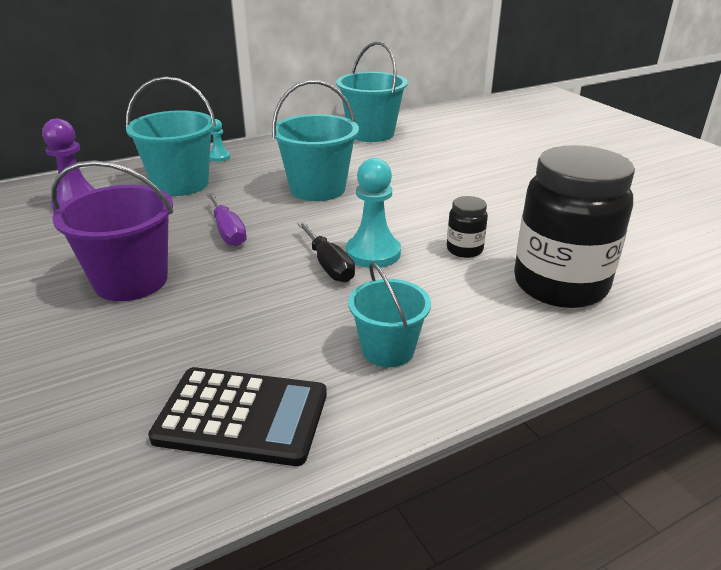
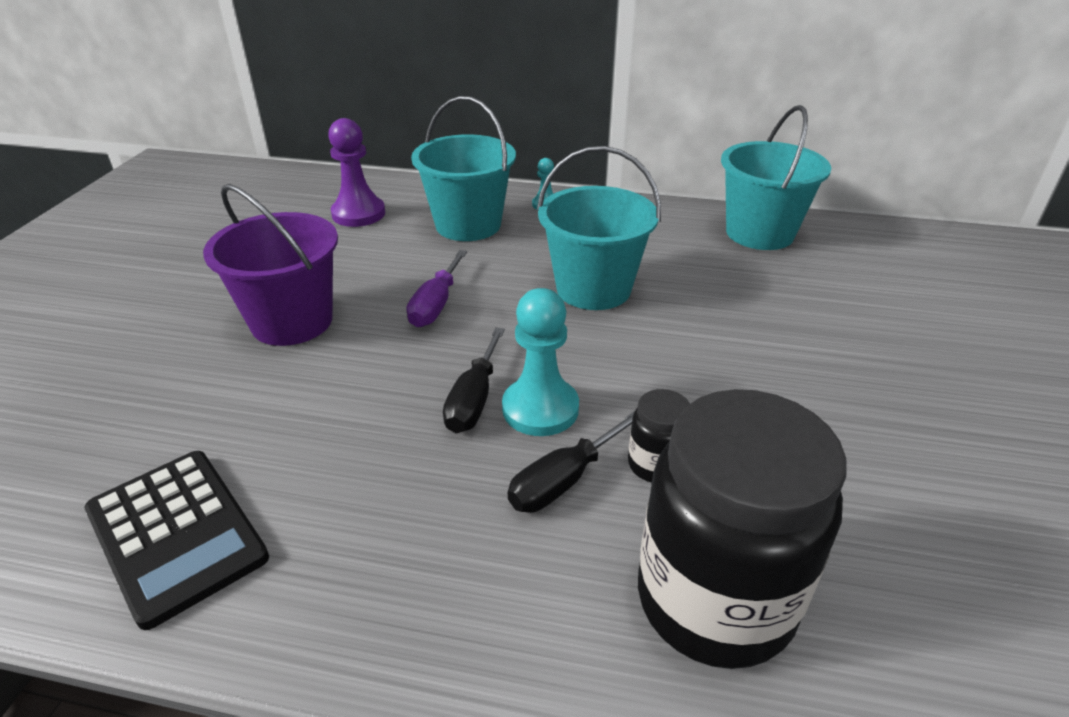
camera: 40 degrees right, 5 degrees up
turquoise bucket [348,262,431,367] -> none
none -> black screwdriver [508,411,635,513]

